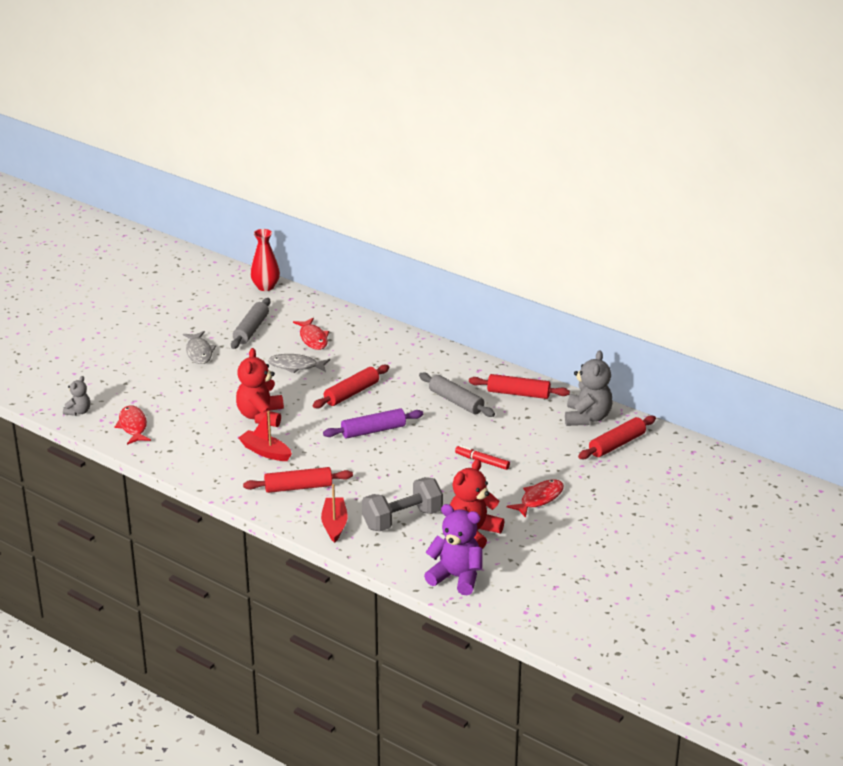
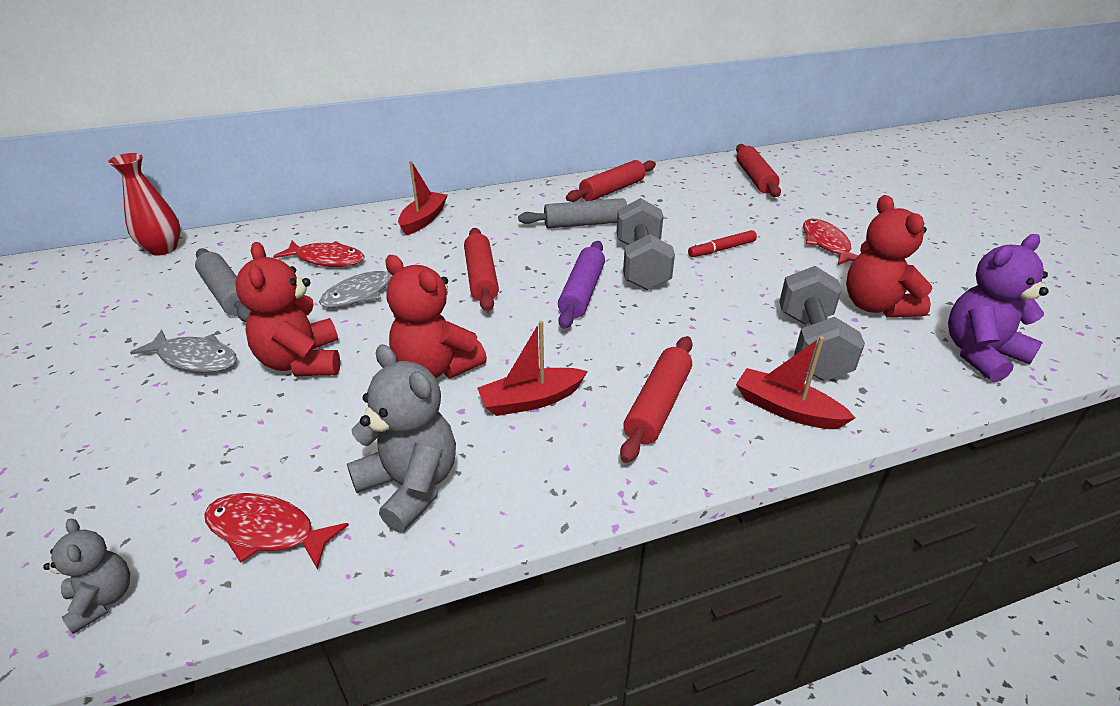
camera: 55 degrees left, 5 degrees up
grey teddy bear [565,350,613,426] -> grey teddy bear moved to [347,344,456,532]
none -> red teddy bear [235,242,340,377]
none -> red boat [398,161,448,235]
none -> grey dumbbell [616,198,675,290]

